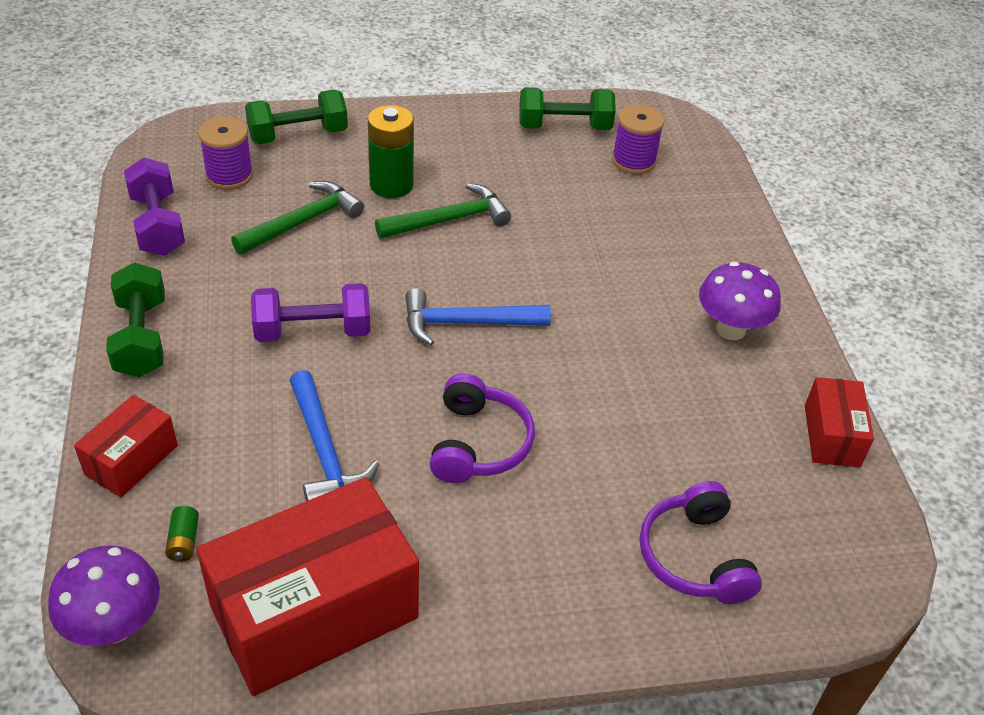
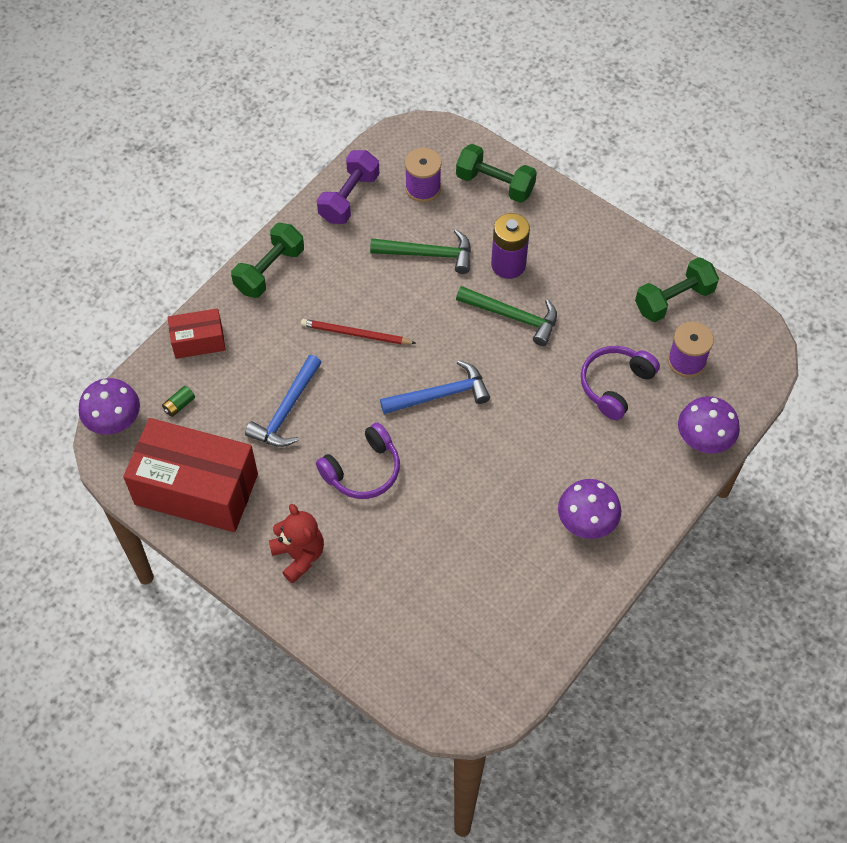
camera: 50 degrees right, 15 degrees up
purple dumbbell [251,283,371,342] -> red pencil [301,319,416,345]
green battery [368,105,414,198] -> purple battery [491,213,530,279]
blue hammer [405,288,551,346] -> blue hammer turned 120 degrees clockwise [380,360,490,414]
green dumbbell [519,87,616,130] -> green dumbbell turned 75 degrees counterclockwise [635,257,719,322]
purple headphones [640,481,762,604] -> purple headphones moved to [581,346,660,420]
red box [805,377,874,467] -> none
none -> red teddy bear [268,504,324,584]
none -> purple mushroom [678,396,740,453]

